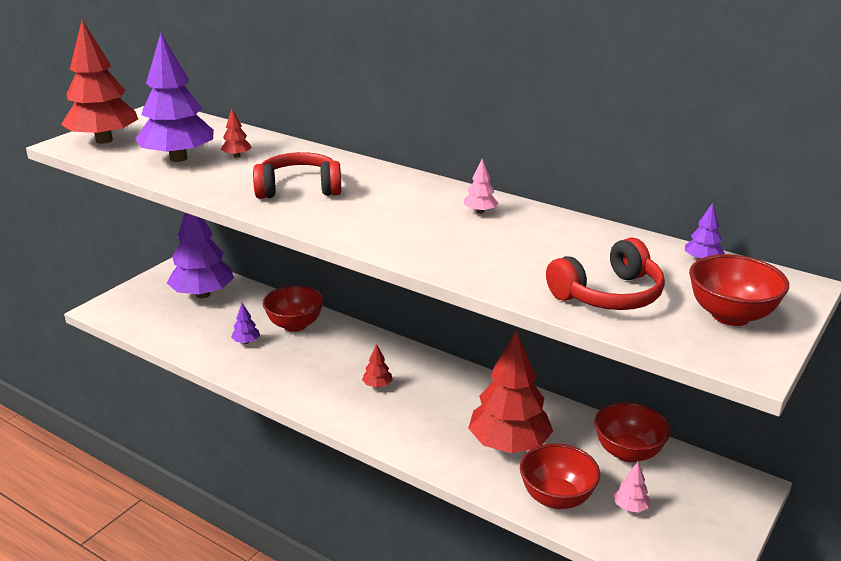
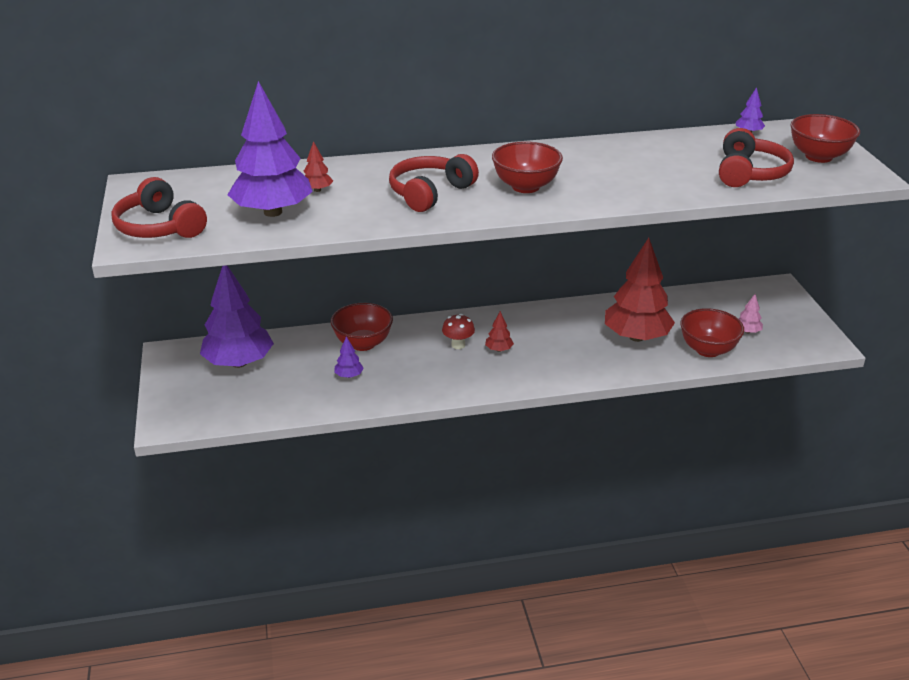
camera: 45 degrees left, 5 degrees up
red tree [61,20,138,144] -> red headphones [111,177,207,238]
pink tree [464,159,498,214] -> none
red bowl [594,402,671,462] -> red bowl moved to [492,141,563,193]
none -> red mushroom [442,314,475,349]

